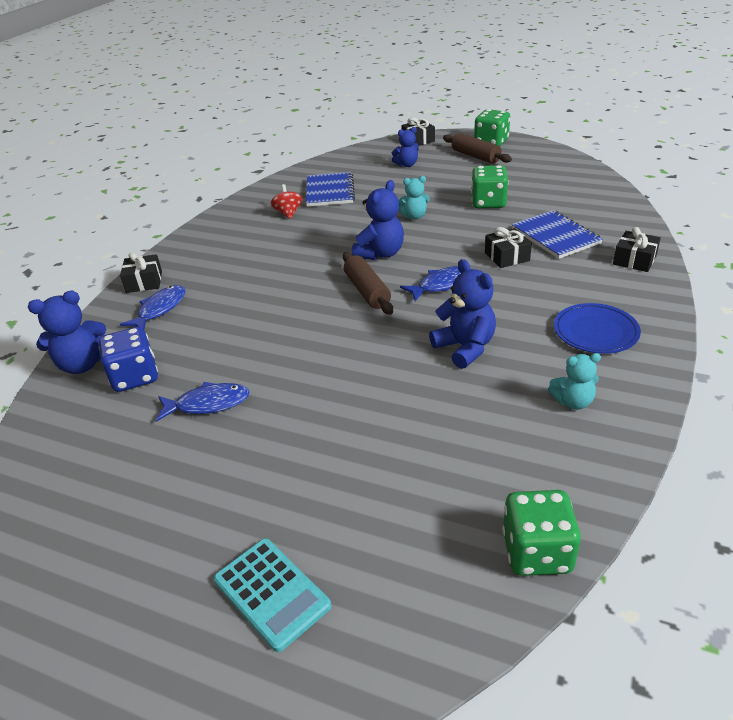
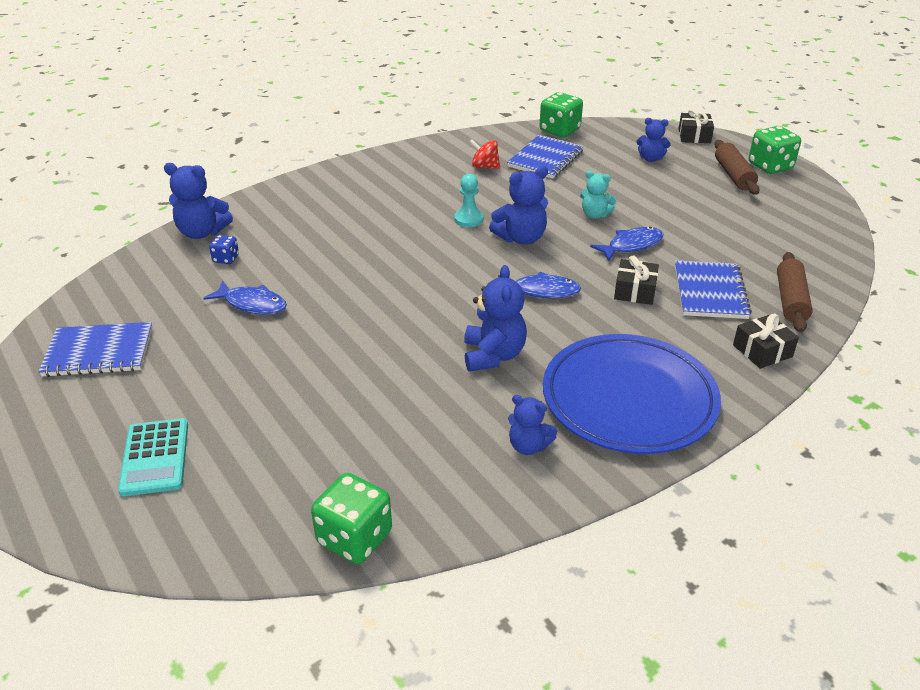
camera: 30 degrees right, 0 degrees up
blue dice [99,327,158,392] -> blue dice [209,235,239,264], size x0.53
black gift [120,252,162,293] -> none
blue fish [120,285,186,329] -> blue fish moved to [590,227,663,261]
red spinning top [271,184,302,219] -> red spinning top turned 90 degrees counterclockwise [469,139,500,169]
brown rolling pin [343,252,393,314] -> brown rolling pin moved to [777,252,813,333]
green dice [471,165,509,208] -> green dice moved to [539,92,583,137]
turquoise teddy bear [548,353,601,410] -> blue teddy bear [508,395,557,455]
blue plate [554,303,641,354] -> blue plate [543,334,721,454], size x1.87
none -> blue notebook [38,322,152,377]
none -> turquoise pawn [454,174,483,227]

